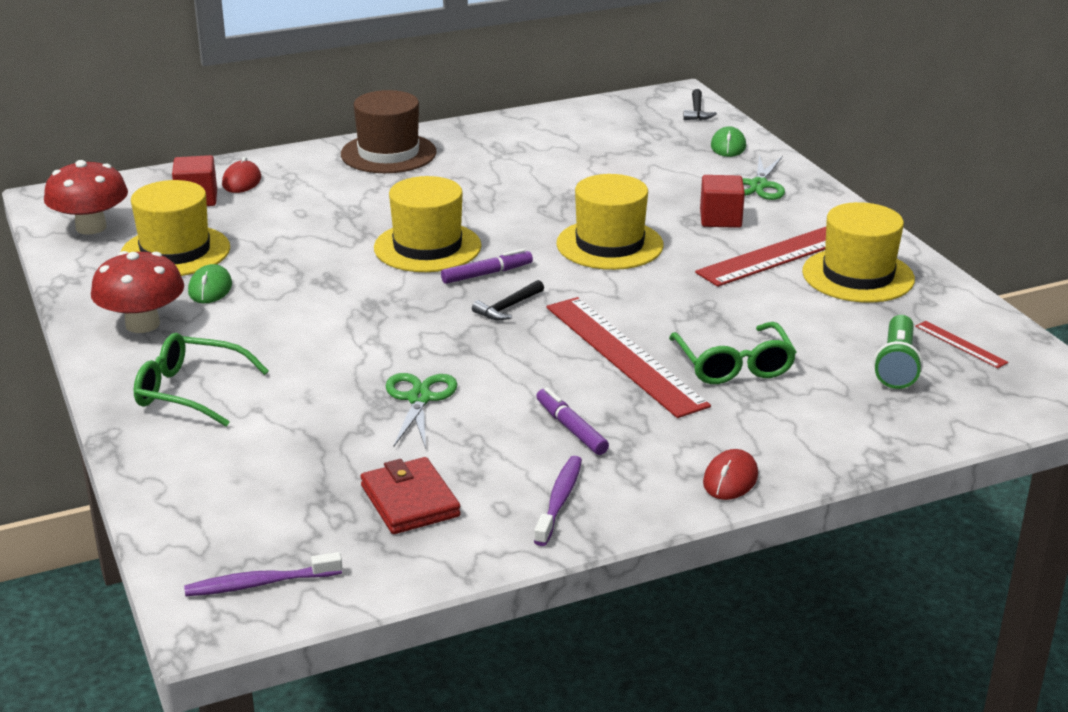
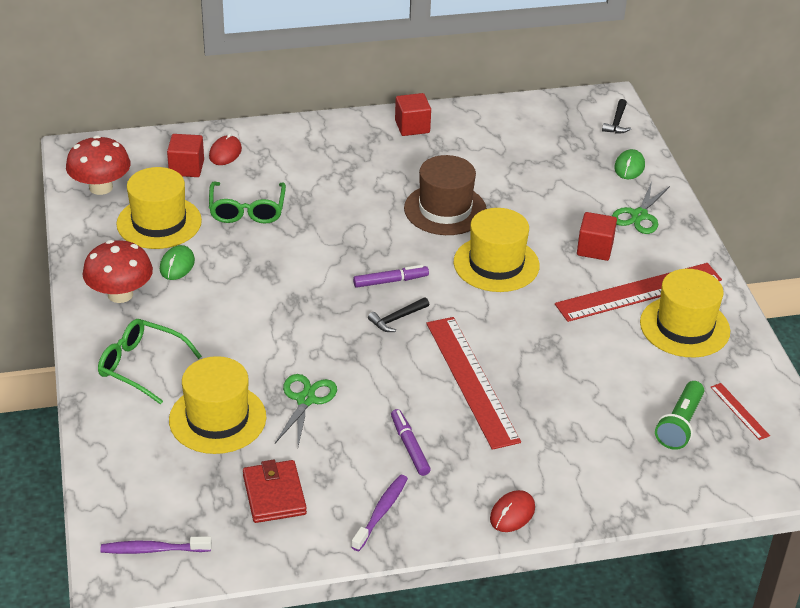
camera: 10 degrees right, 10 degrees up
brown hat [341,90,437,173] -> brown hat moved to [404,155,487,235]
yellow hat [374,176,482,272] -> yellow hat moved to [169,356,266,454]
green glasses [669,322,796,384] -> green glasses moved to [209,182,286,224]
none -> red cube [395,93,431,136]

